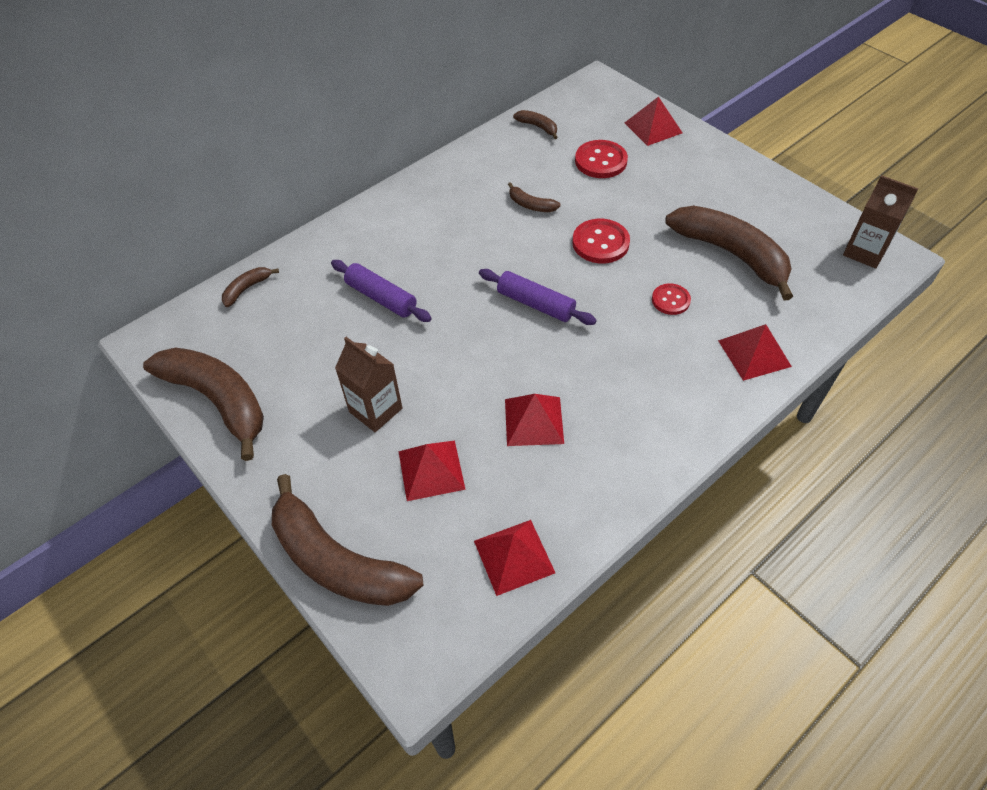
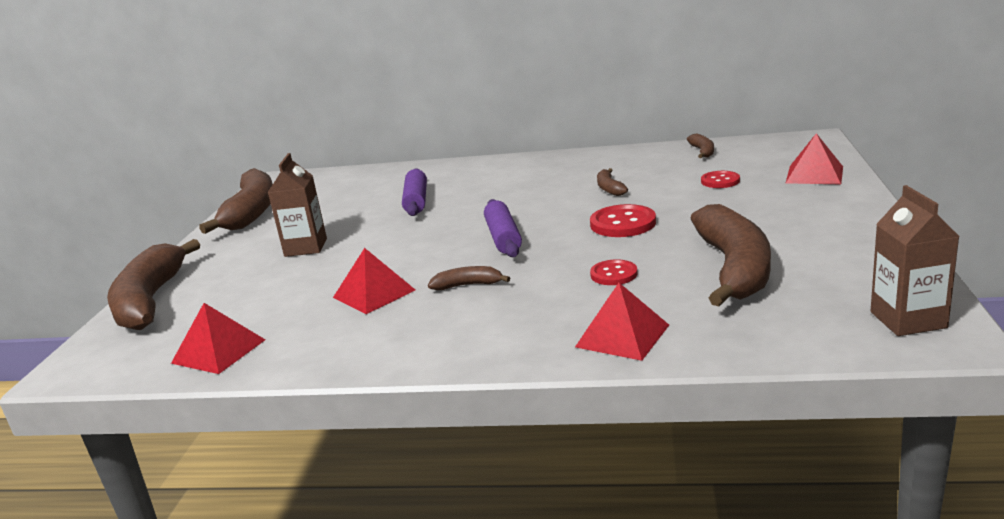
camera: 50 degrees right, 30 degrees down
brown banana [222,267,279,307] -> brown banana moved to [428,266,510,290]
red pyramid [398,441,466,501] -> none
red button [575,140,628,178] -> red button [701,171,740,188], size x0.63

